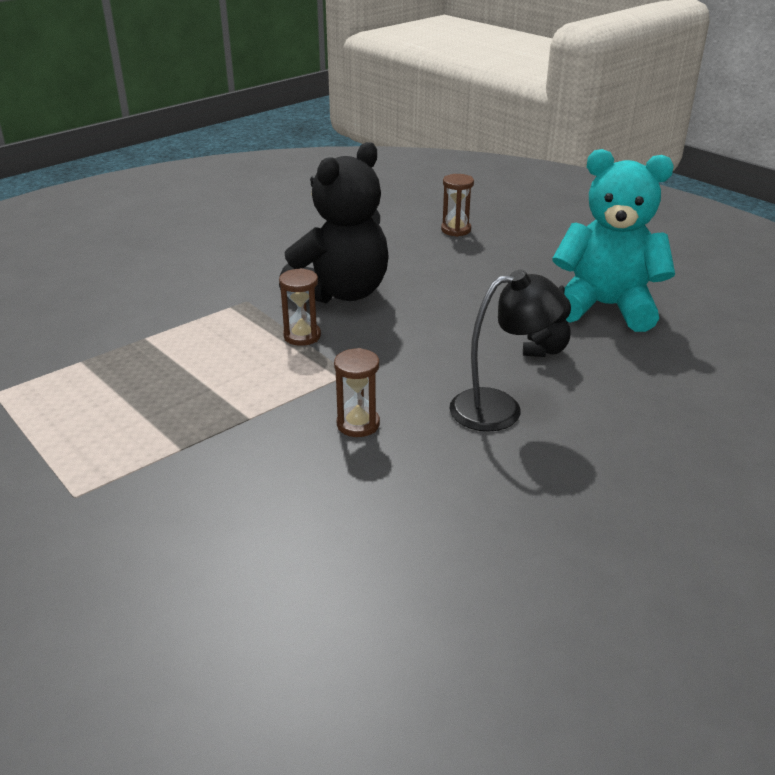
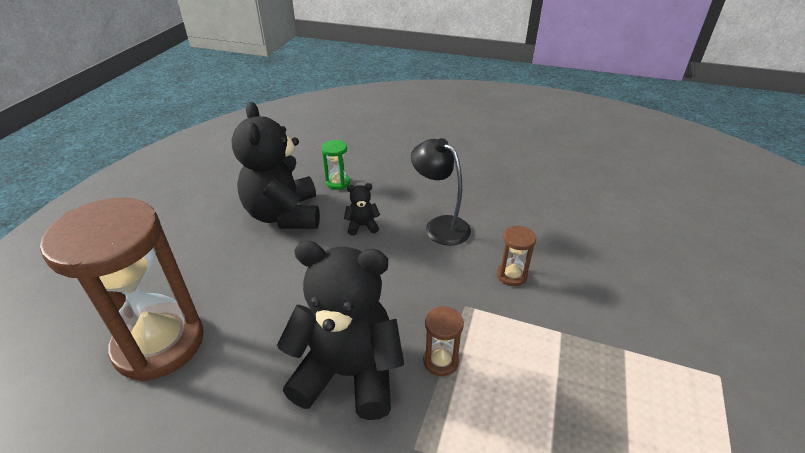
camera: 120 degrees left, 5 degrees up
brown hourglass [441,174,474,237] -> brown hourglass [40,198,204,382], size x2.48
turquoise teddy bear [552,149,675,332] -> black teddy bear [231,102,320,229]
none -> green hourglass [322,140,350,190]

